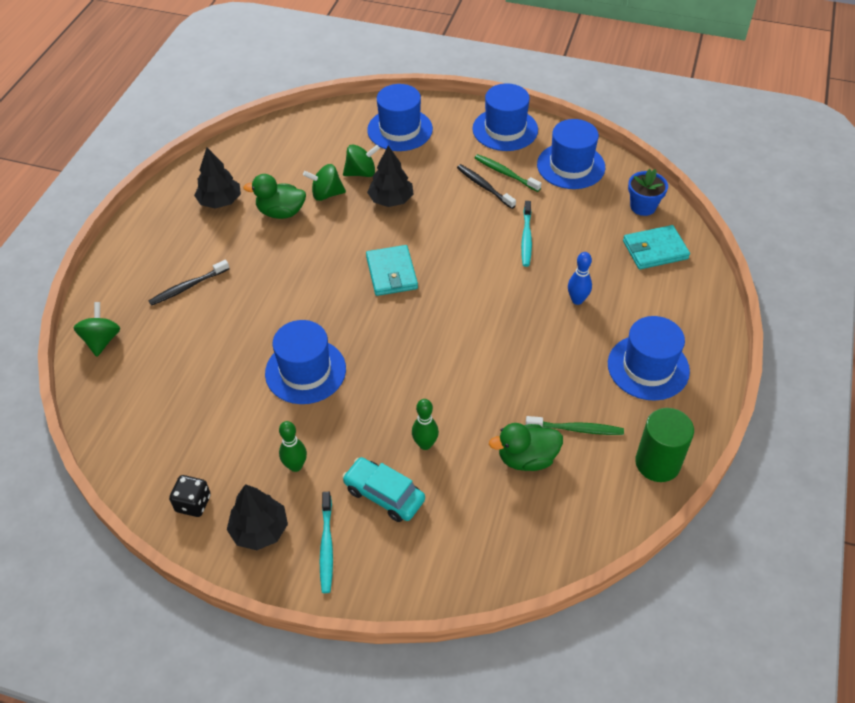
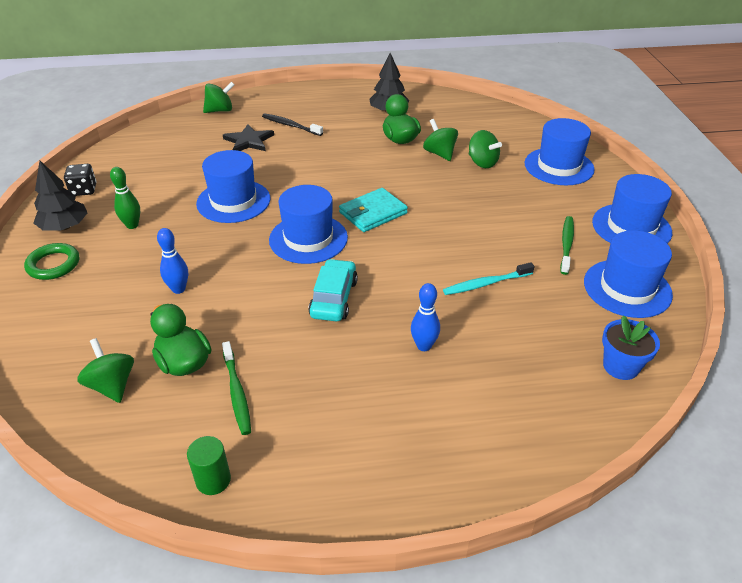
camera: 65 degrees right, 10 degrees down
turquoise toothbrush [320,492,333,593] -> green ring [24,243,79,280]
turquoise car [342,457,425,522] -> turquoise car moved to [308,259,358,321]
black tree [367,146,414,207] -> none
green bowling pin [412,399,439,450] -> blue bowling pin [157,228,188,294]
black toothbrush [457,164,516,209] -> none
blue hat [608,316,690,401] -> blue hat moved to [269,185,348,264]
turquoise wallet [623,225,690,270] -> none
green cylinder [635,408,694,482] -> green cylinder [187,436,231,495], size x0.60
none -> green spinning top [77,338,134,403]
none -> black star [223,124,274,151]

